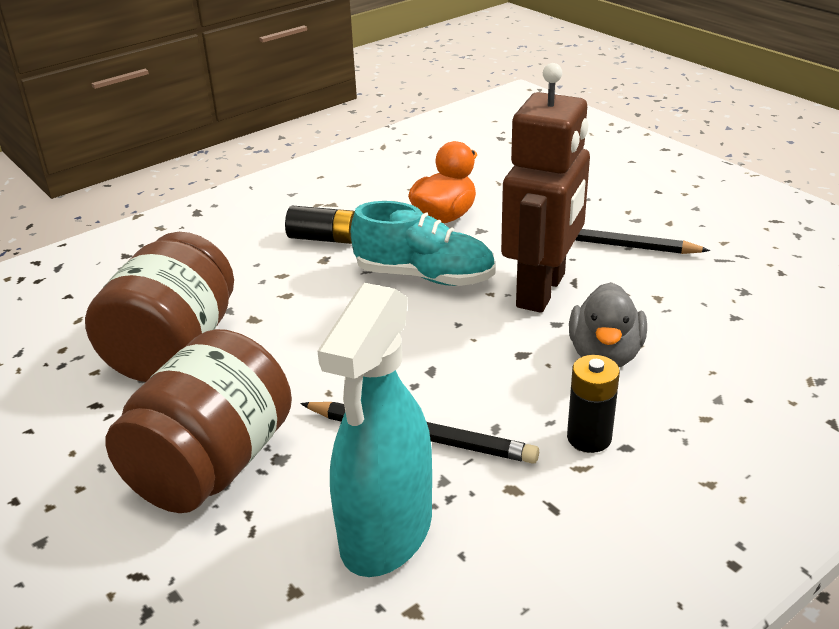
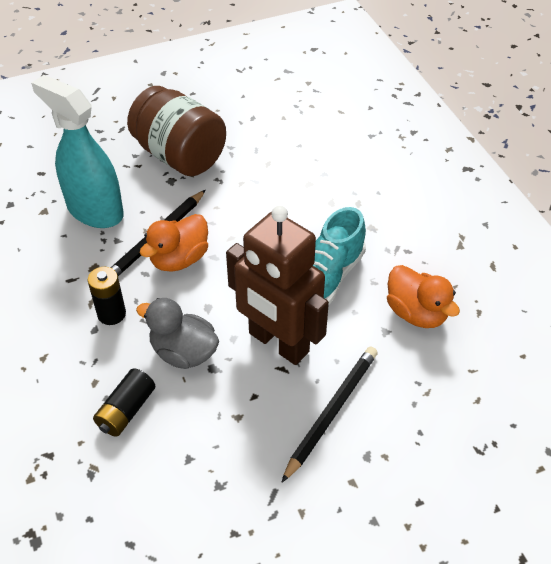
camera: 105 degrees right, 15 degrees up
brown jar [85,232,234,382] -> none
black battery [285,206,355,244] -> black battery moved to [93,368,155,437]
none -> orange duck [140,214,208,272]

